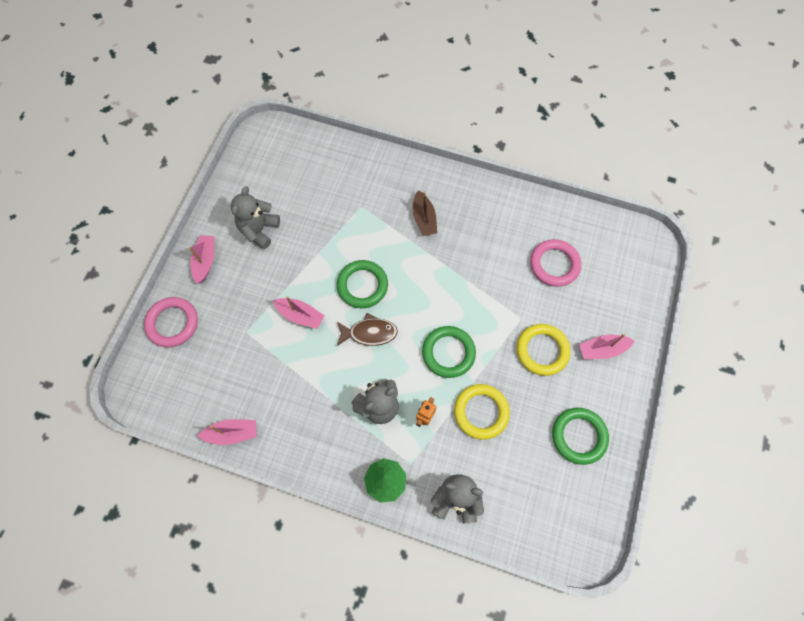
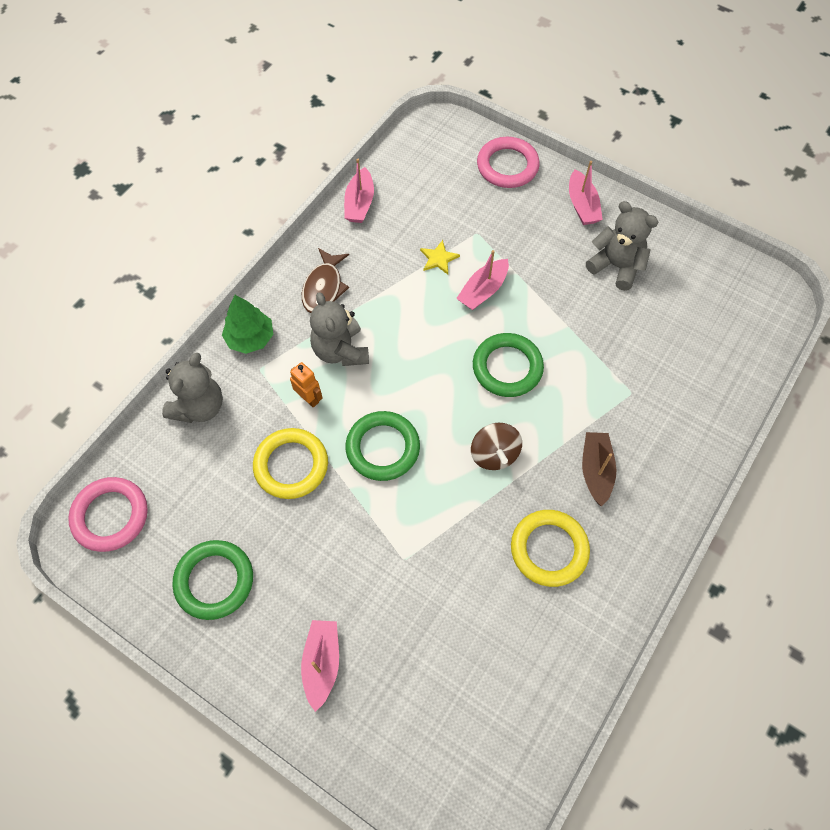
camera: 105 degrees right, 5 degrees down
pink boat [189,235,214,284] -> pink boat turned 60 degrees clockwise [569,161,603,225]
brown fish [337,313,398,346] -> brown fish moved to [302,248,349,313]
brown boat [413,190,437,236] -> brown boat turned 90 degrees clockwise [582,432,616,507]
yellow ring [516,324,570,376] -> yellow ring moved to [511,510,590,587]
pink ring [530,239,581,287] -> pink ring moved to [68,477,148,552]
none -> yellow star [420,240,460,274]
none -> brown spinning top [471,423,522,470]

